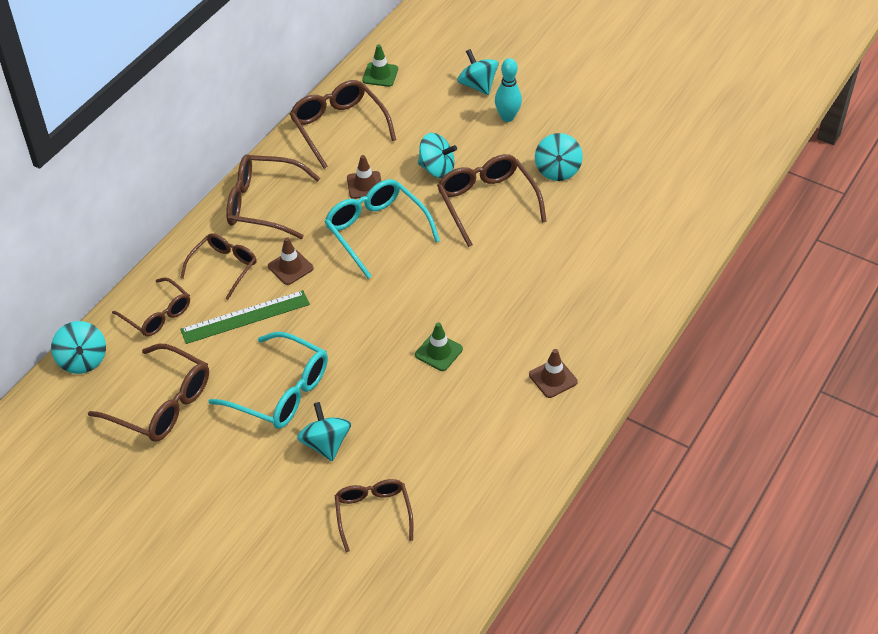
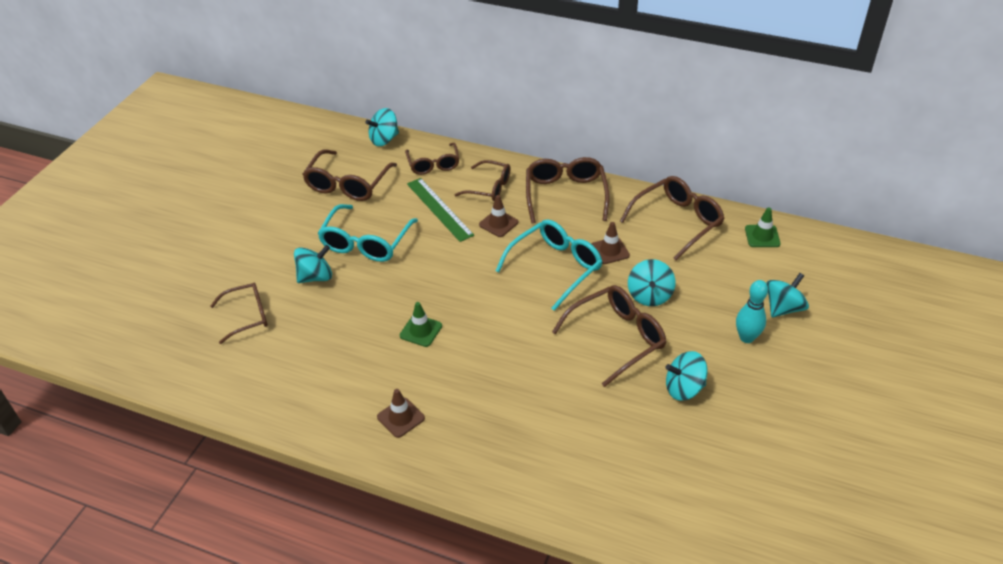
camera: 80 degrees right, 5 degrees down
brown glasses [112,277,190,336] -> brown glasses turned 45 degrees counterclockwise [405,143,459,175]

